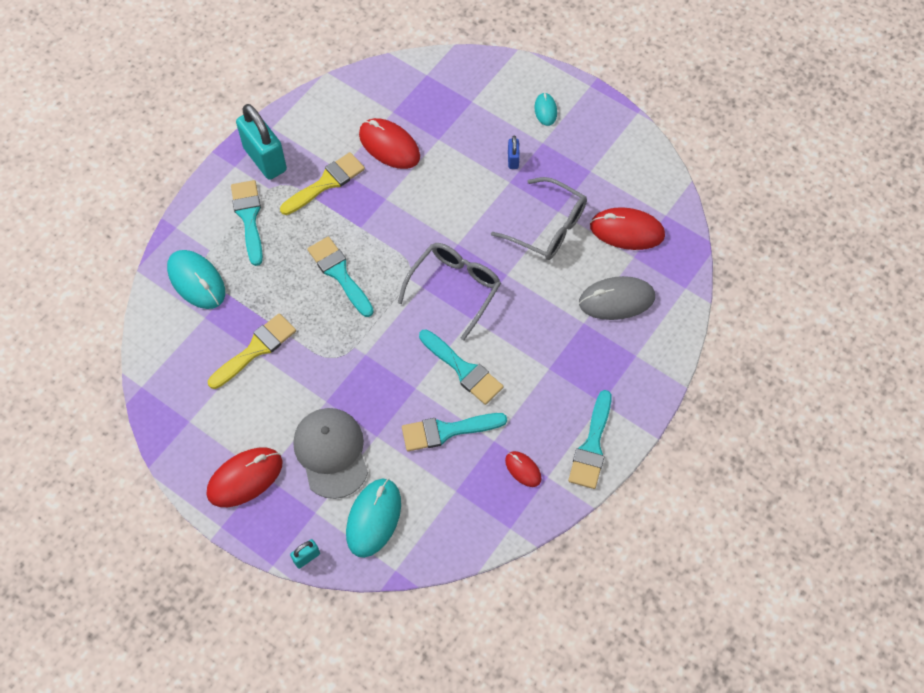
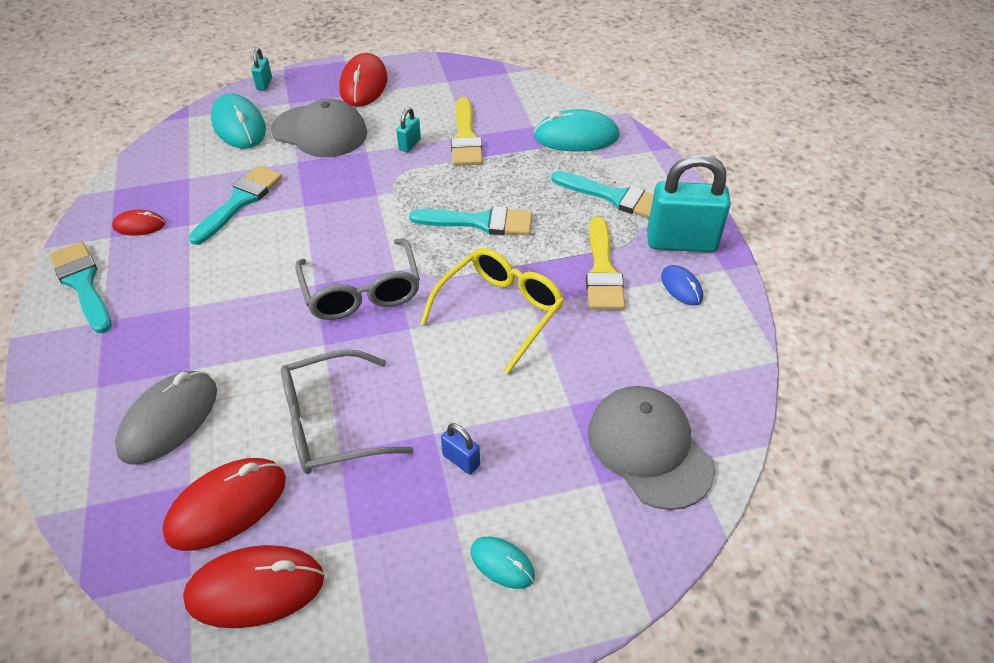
camera: 130 degrees right, 15 degrees down
red mouse [359,118,420,169] -> red mouse moved to [183,545,324,628]
turquoise brush [419,329,504,405] -> none
none -> turquoise padlock [396,107,421,152]
none -> yellow glasses [420,248,564,374]
none -> grey cap [588,386,715,510]
none -> blue mouse [661,265,703,306]

